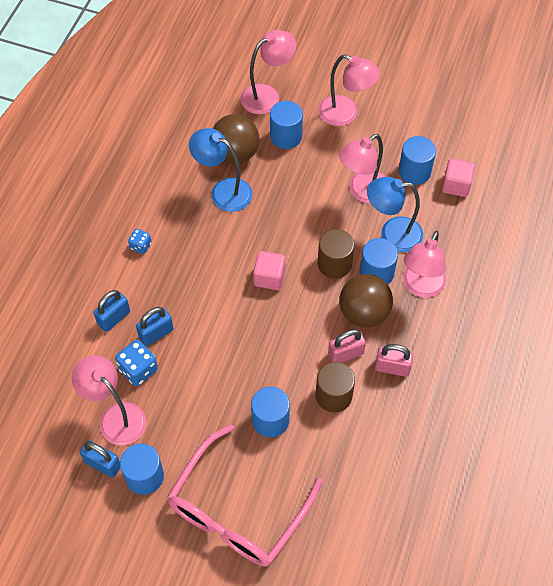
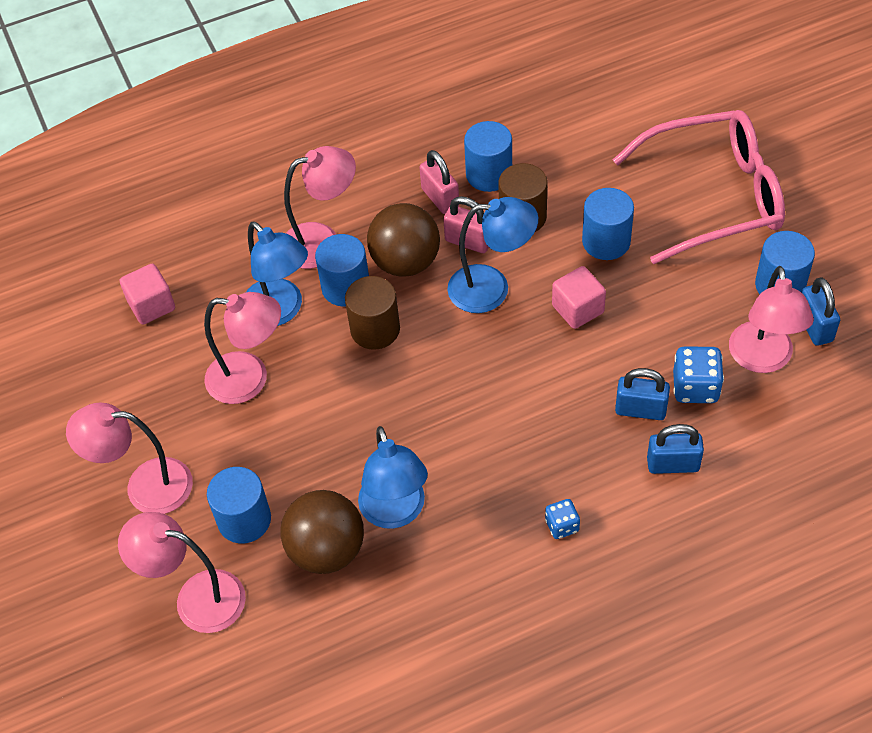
camera: 130 degrees left, 5 degrees down
pink cube [253,251,286,290] -> pink cube moved to [552,266,606,329]
pink lamp [318,54,380,126] -> pink lamp turned 75 degrees counterclockwise [66,403,193,514]
blue cylinder [399,136,436,185] -> blue cylinder moved to [464,121,512,192]
none -> blue lamp [447,197,538,313]

